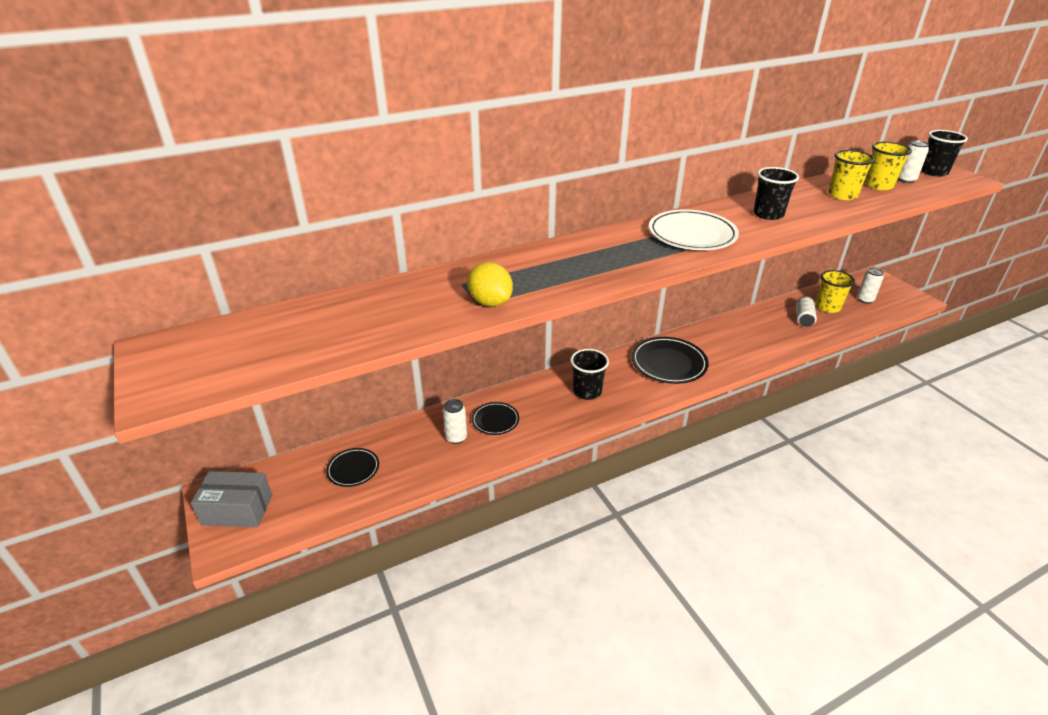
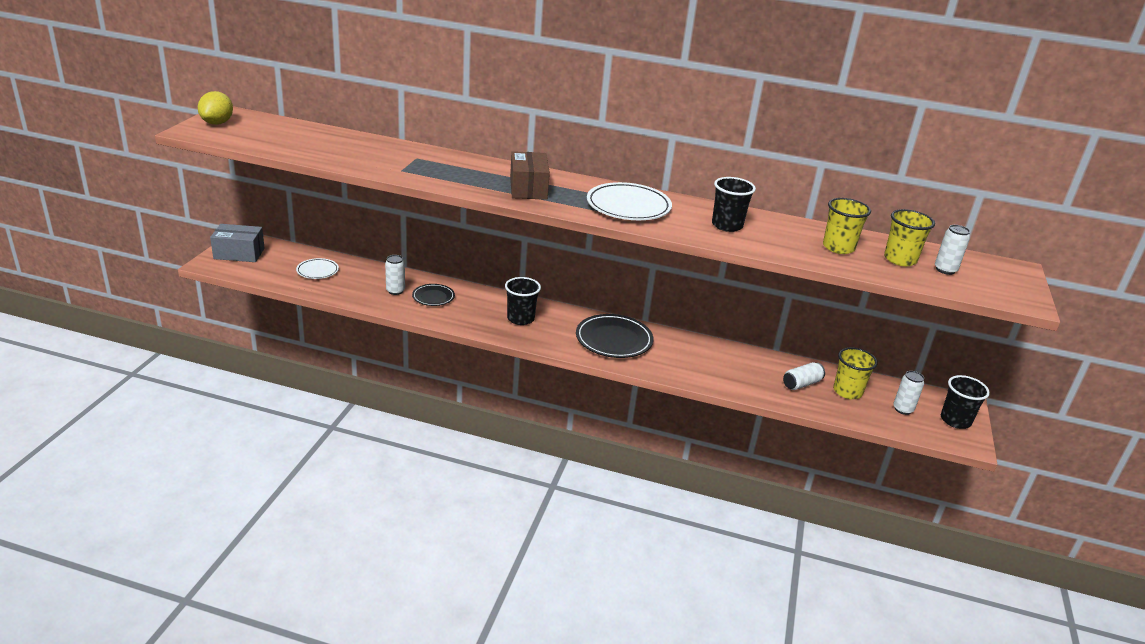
camera: 40 degrees right, 5 degrees down
grey box [191,471,272,527] -> grey box turned 45 degrees counterclockwise [210,224,265,262]
black plate [326,448,379,487] -> white plate [296,258,339,279]
yellow lemon [467,262,513,307] -> yellow lemon moved to [198,91,233,125]
black cup [921,130,968,177] -> black cup moved to [941,375,990,429]
none -> brown box [510,151,550,200]

